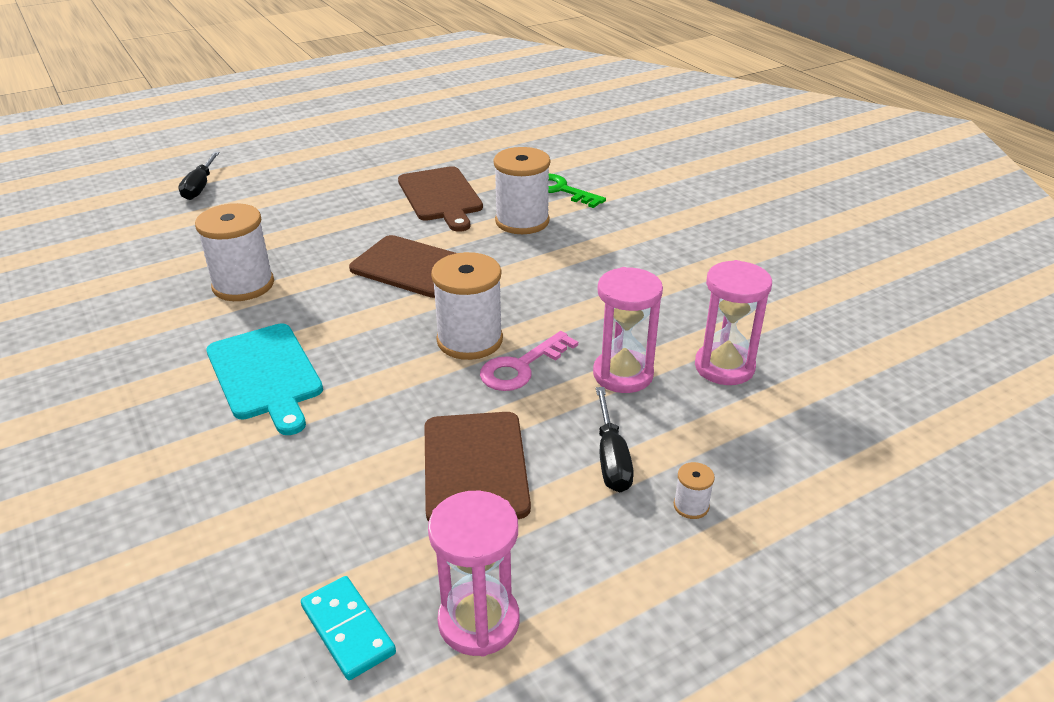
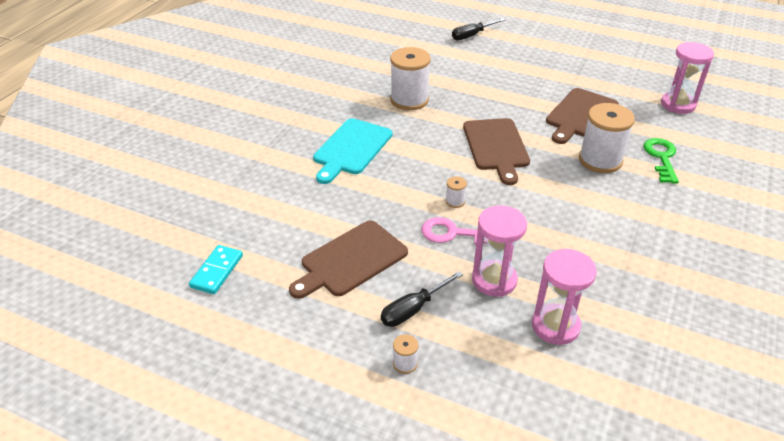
camera: 55 degrees right, 5 degrees up
pink hourglass [428,491,520,656] -> pink hourglass moved to [661,42,714,114]
white spool [431,252,503,360] -> white spool [445,176,467,208], size x0.43

